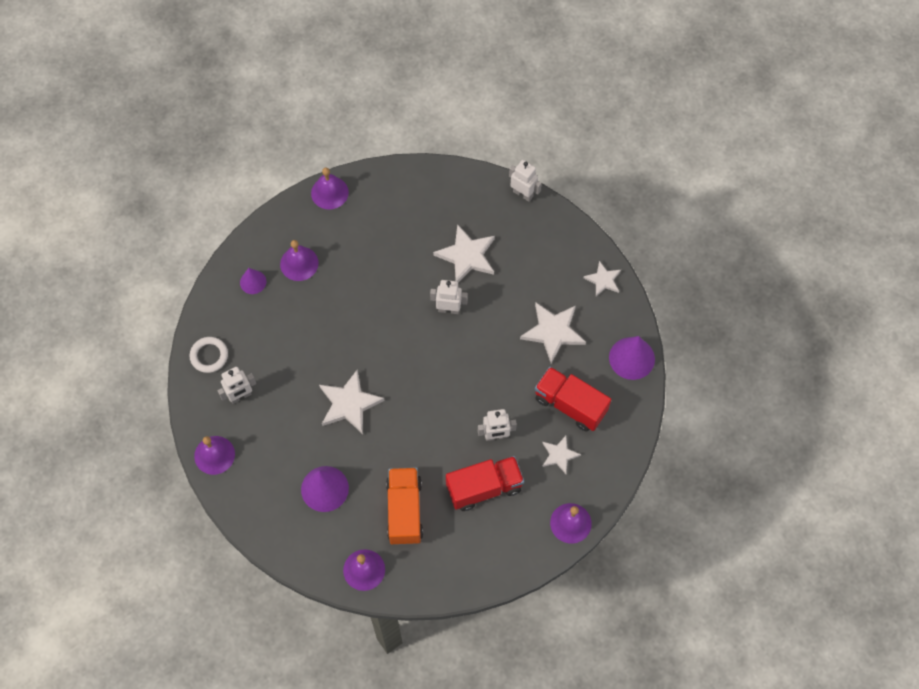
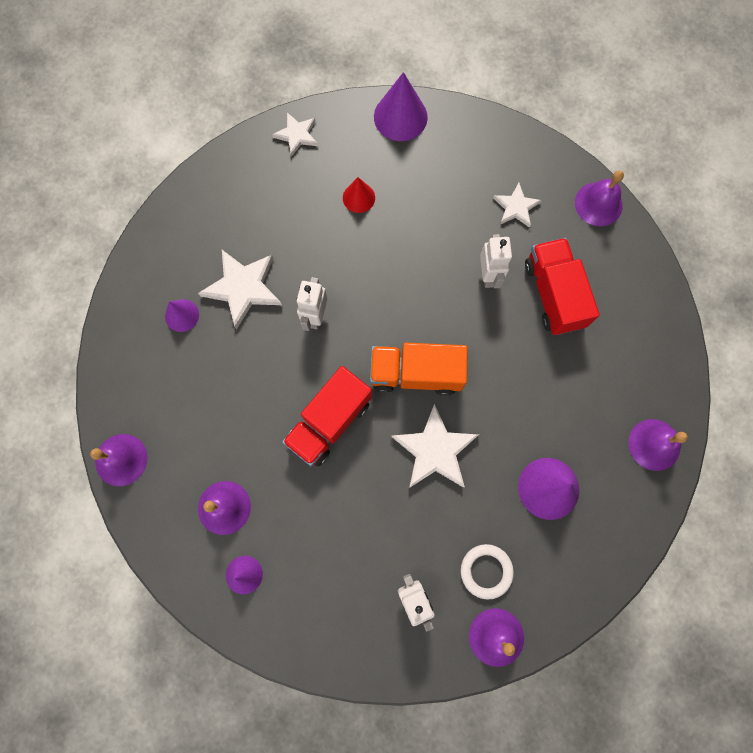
camera: 85 degrees left, 10 degrees up
white ring [190,337,228,373] -> white ring moved to [461,544,514,600]
orange truck [386,467,423,545] -> orange truck moved to [370,343,468,396]
white robot [509,160,542,202] -> none
white star [520,303,586,363] -> red cone [343,177,375,213]
red truck [535,367,611,431] -> red truck moved to [282,366,372,466]
none -> purple cone [165,299,199,332]

